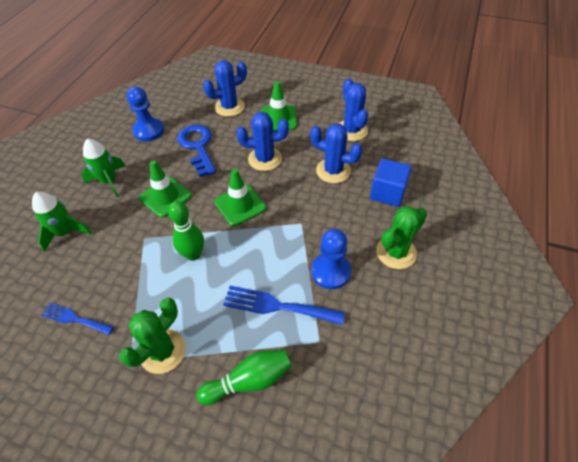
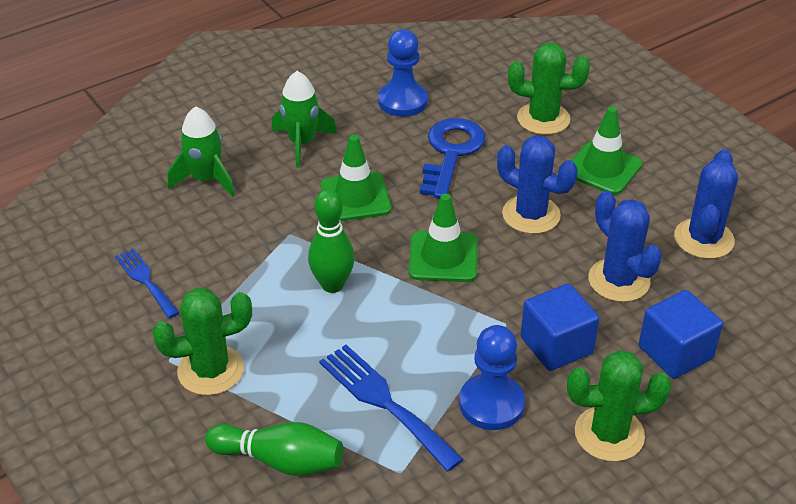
camera: 35 degrees right, 10 degrees down
blue cactus [203,60,247,117] -> green cactus [508,42,590,135]
none -> blue cube [521,283,599,371]

